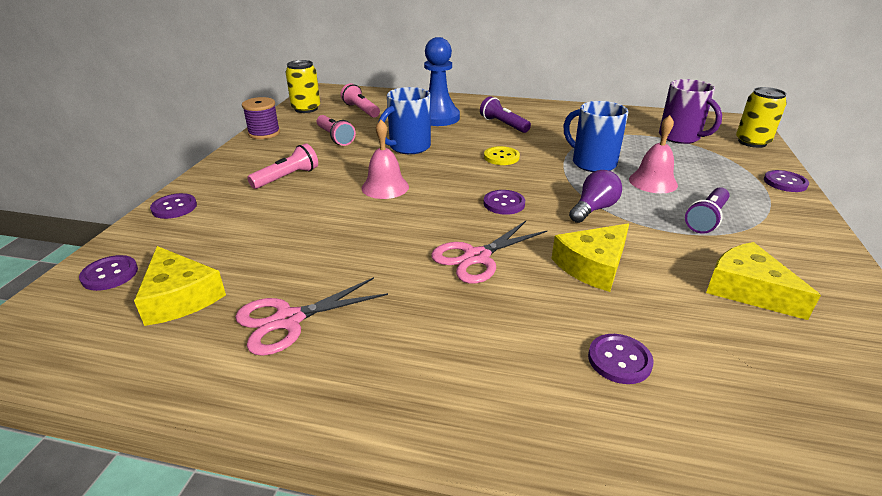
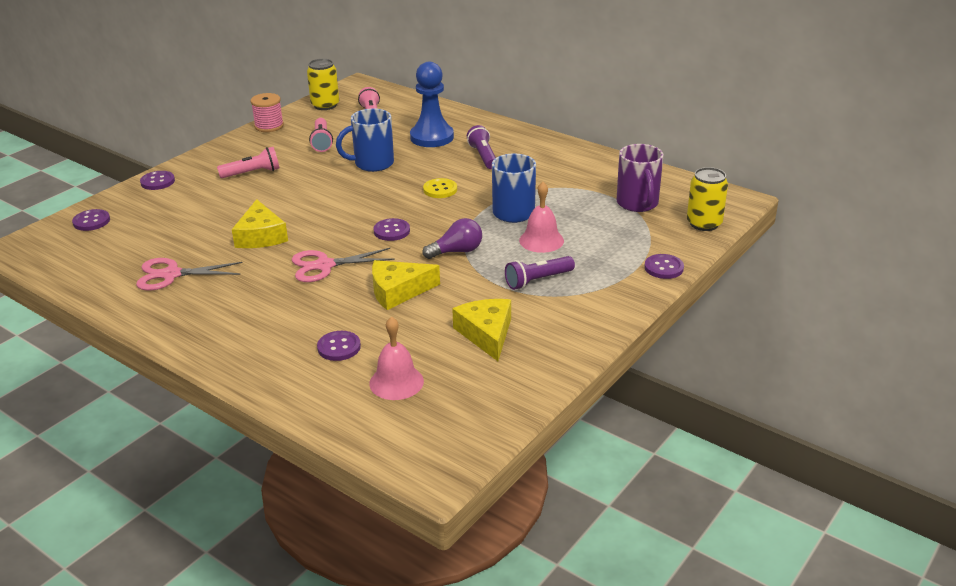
camera: 25 degrees right, 0 degrees up
yellow cheese [134,246,226,326] -> yellow cheese moved to [232,199,288,248]
purple spool [242,97,280,139] -> pink spool [251,93,284,132]
pink bell [361,120,409,199] -> pink bell moved to [369,316,424,400]

